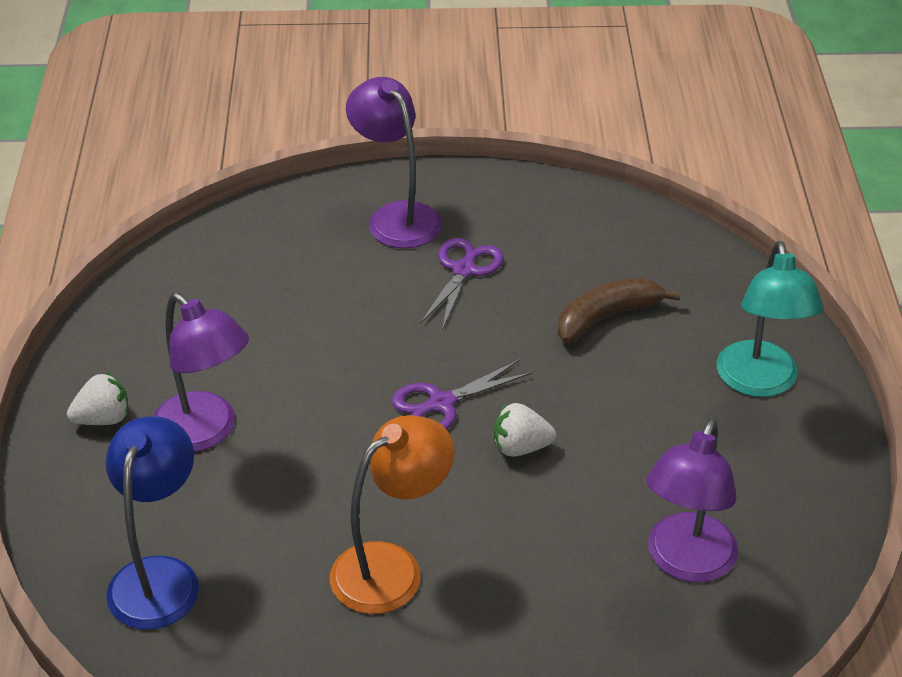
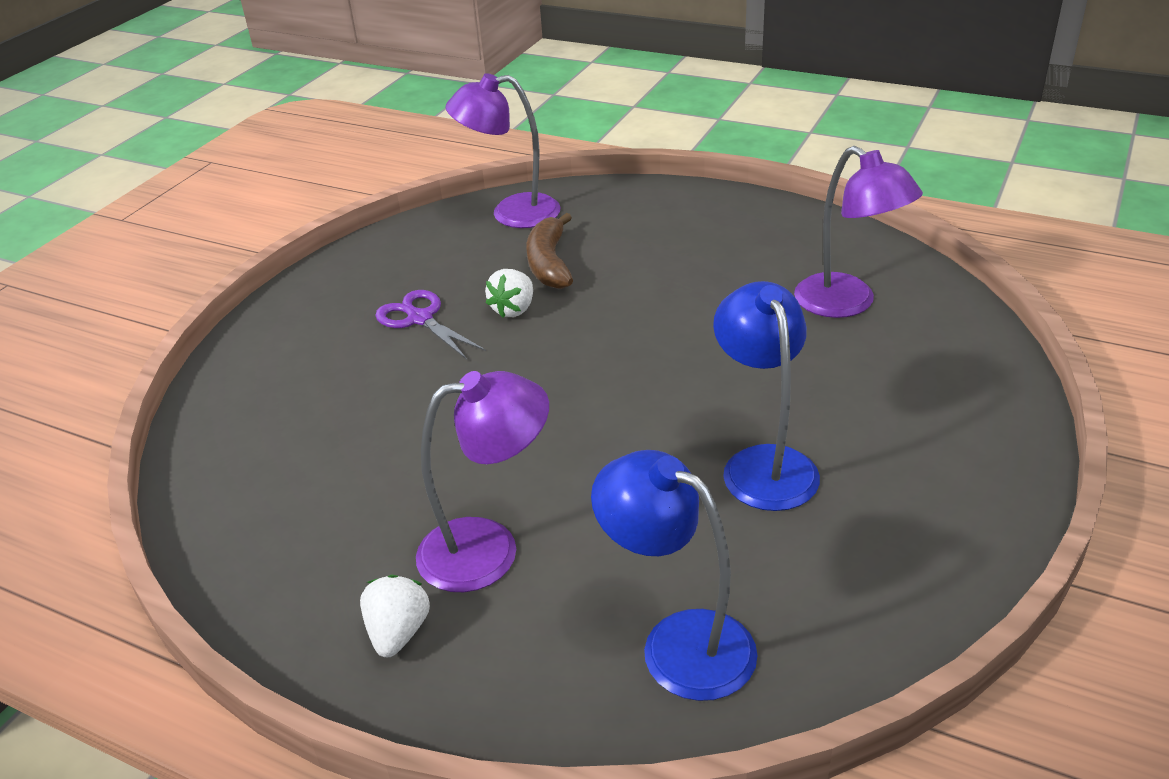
camera: 60 degrees left, 5 degrees down
orange lamp [330,415,454,614] -> blue lamp [713,281,820,511]
purple lamp [346,77,442,248] -> purple lamp moved to [446,73,560,228]
purple scissors [392,359,532,430] -> none
white strawberry [494,403,556,457] -> white strawberry moved to [485,269,533,318]
turquoise lamp [716,241,824,397] -> none

